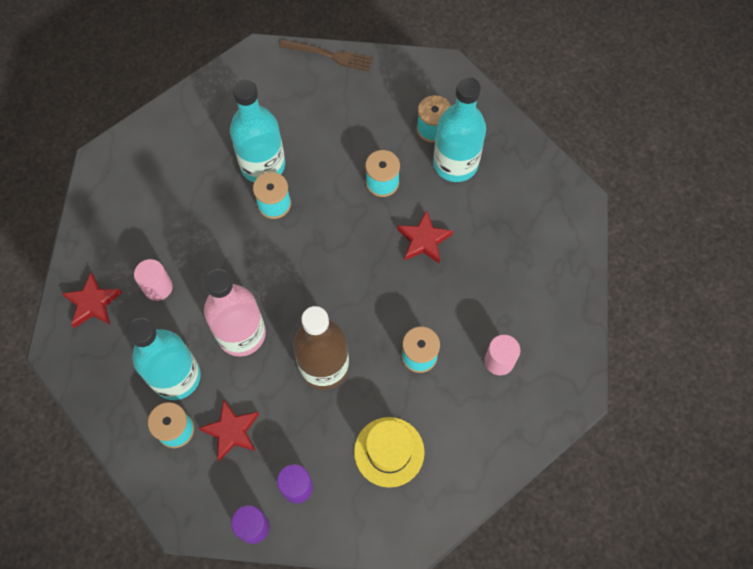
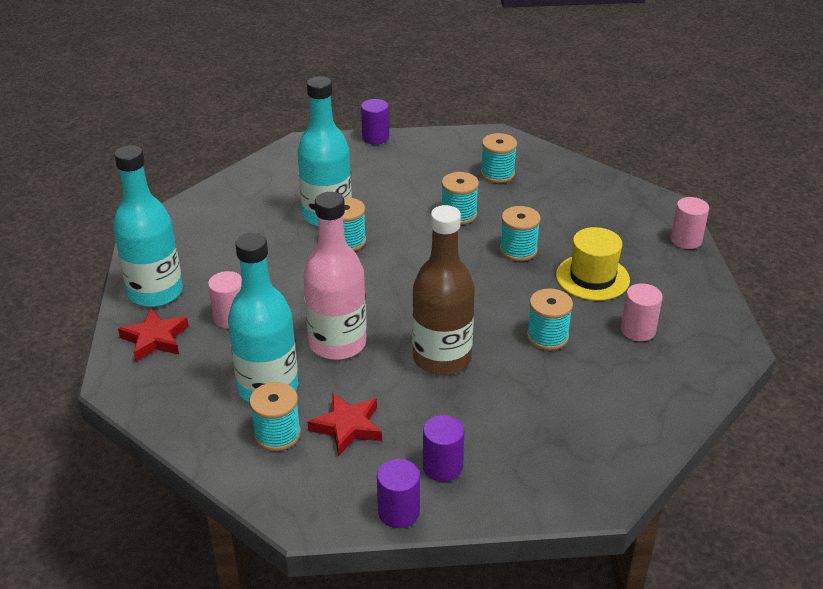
camera: 10 degrees left, 30 degrees down
brown fork [279,39,373,72] -> purple cylinder [361,99,389,145]
yellow hat [354,417,425,488] -> yellow hat moved to [556,227,630,301]
red star [397,210,453,263] -> turquoise spool [500,206,541,261]
turquoise bottle [433,77,486,182] -> turquoise bottle moved to [113,145,183,307]
none -> pink cylinder [671,197,709,249]

